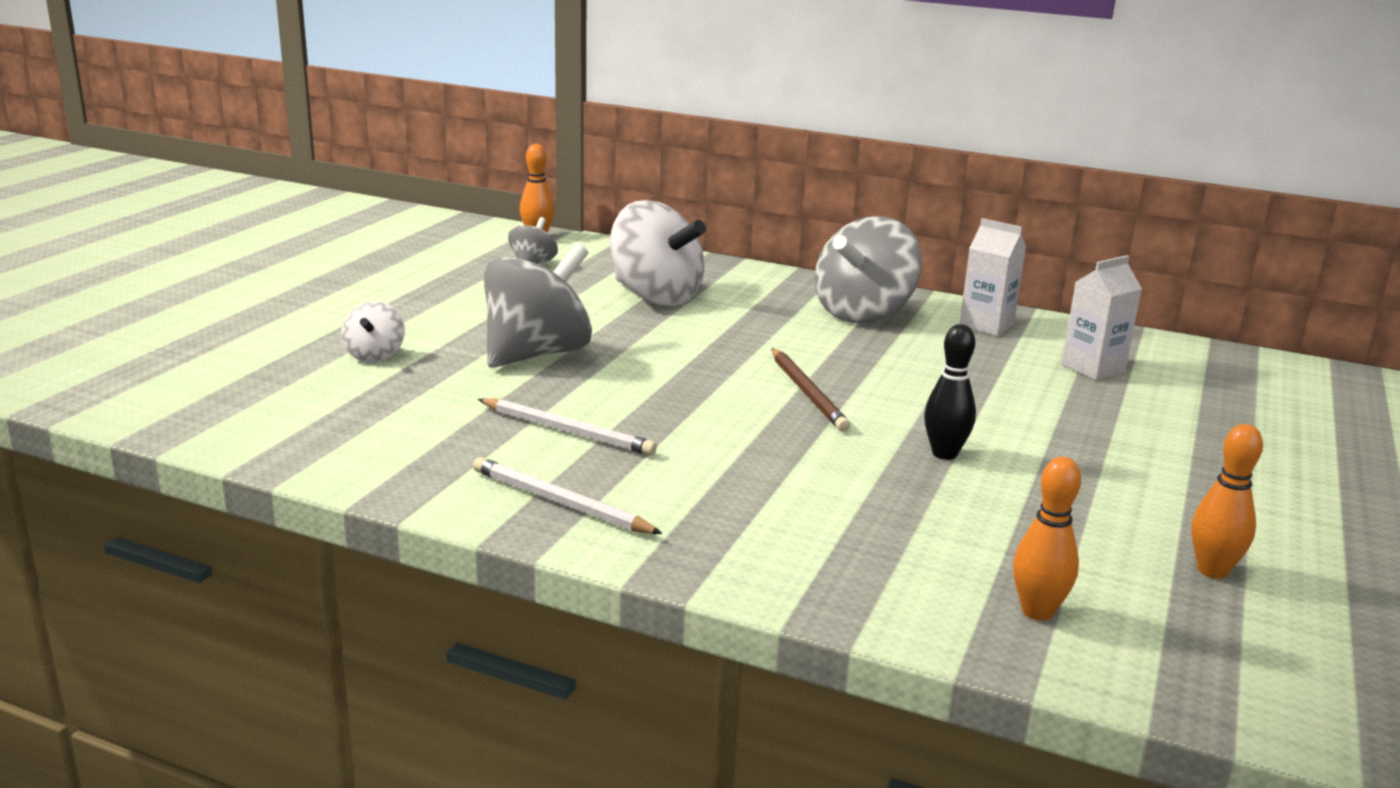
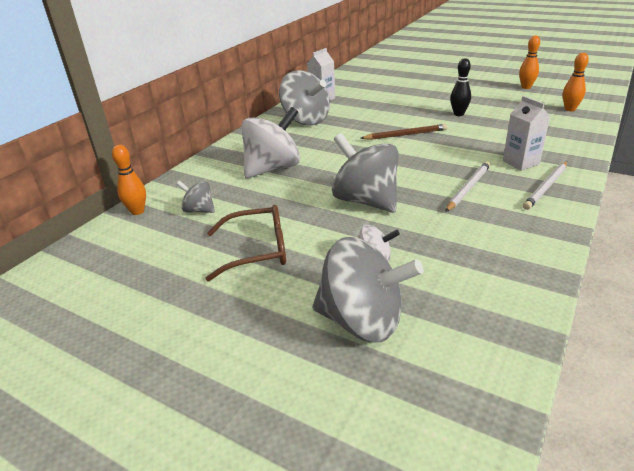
camera: 80 degrees left, 10 degrees up
white carton [1061,255,1142,380] -> white carton moved to [503,96,550,171]
none -> brown glasses [205,205,286,282]
none -> grey spinning top [312,237,423,342]

